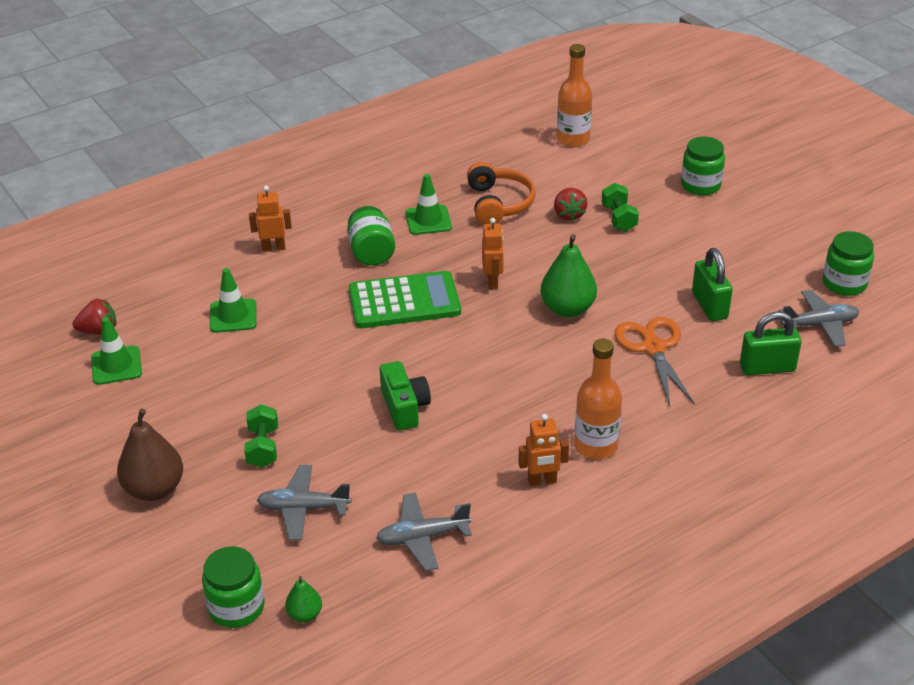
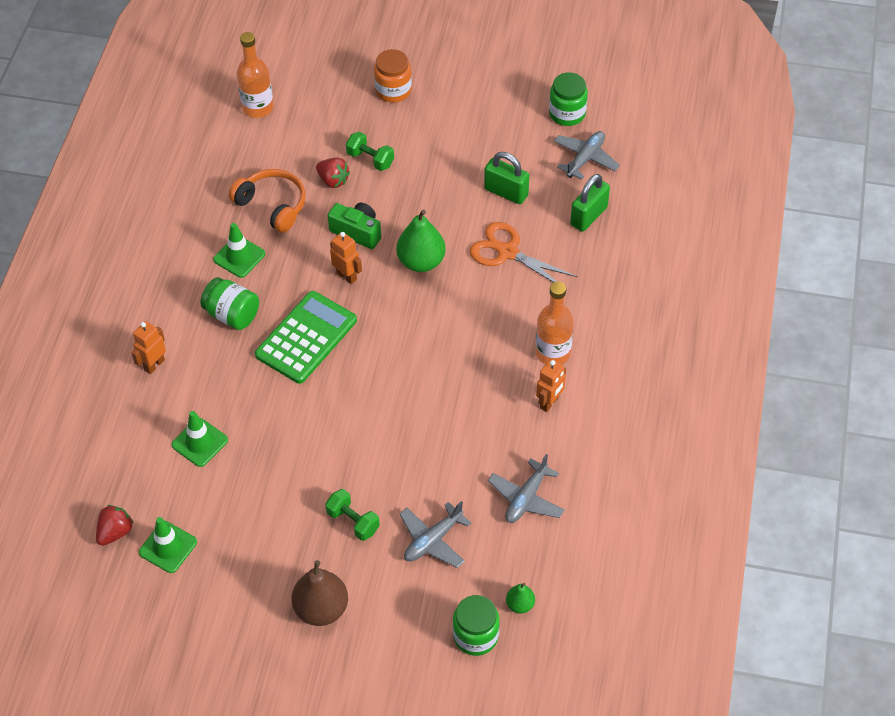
camera: 45 degrees left, 15 degrees up
green camera [380,361,431,431] -> green camera moved to [327,203,381,249]
green jar [681,137,725,195] -> orange jar [374,49,412,103]

